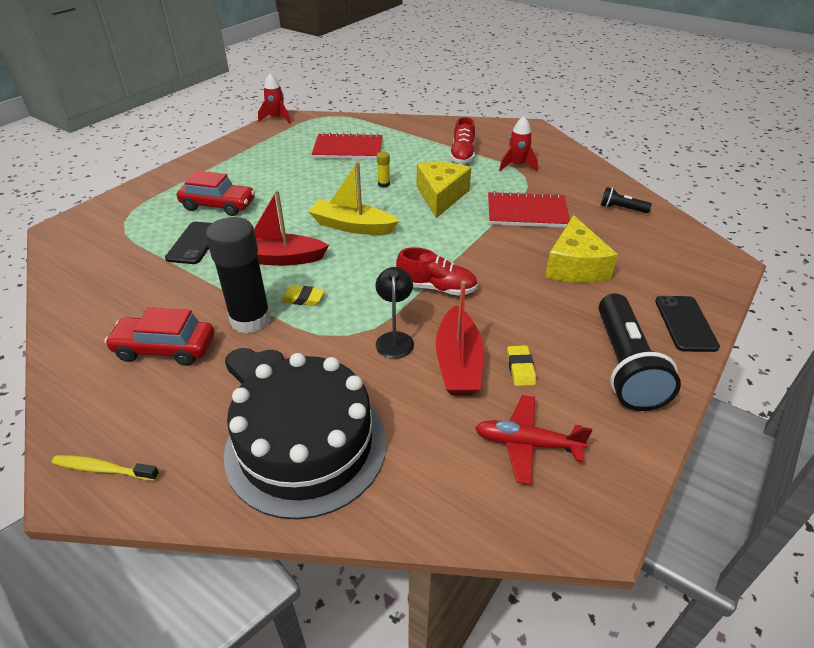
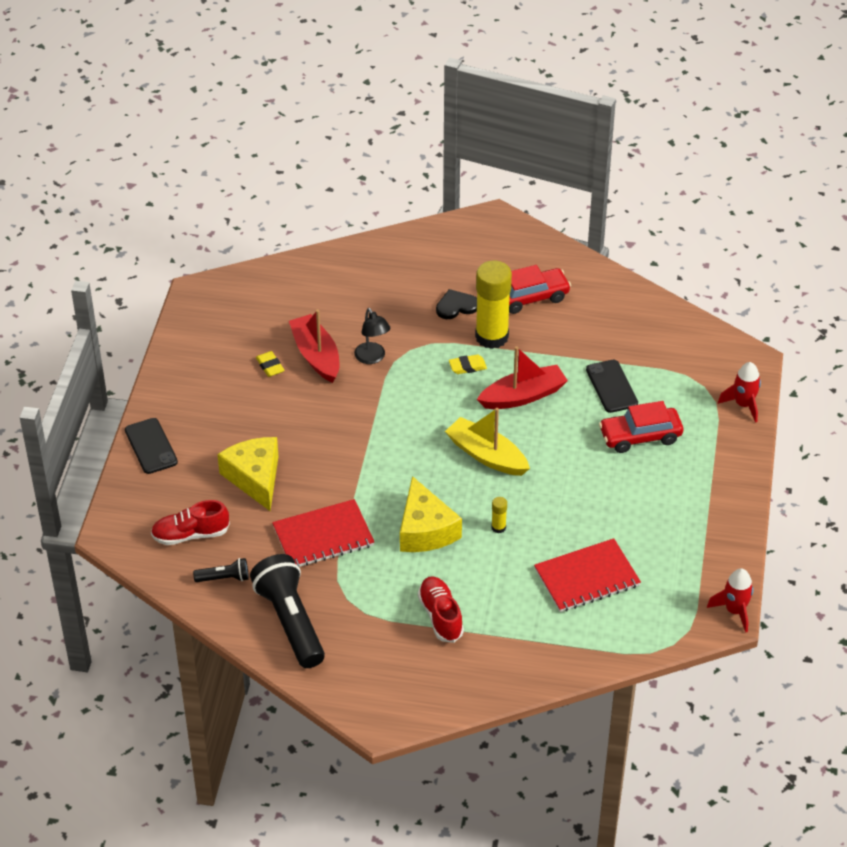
camera: 155 degrees right, 5 degrees up
yellow toothbrush [52,455,159,481] -> none
black glue stick [206,217,271,334] -> yellow glue stick [475,261,512,349]
black cake [224,353,387,520] -> none
yellow boat [308,162,399,235] -> yellow boat turned 135 degrees counterclockwise [445,408,530,476]
red shoe [396,247,478,296] -> red shoe moved to [151,500,230,545]
red plane [475,395,592,485] -> none
red rocket [499,116,538,171] -> red rocket moved to [718,362,761,423]
black flashlight [598,293,681,411] -> black flashlight moved to [250,554,325,668]

